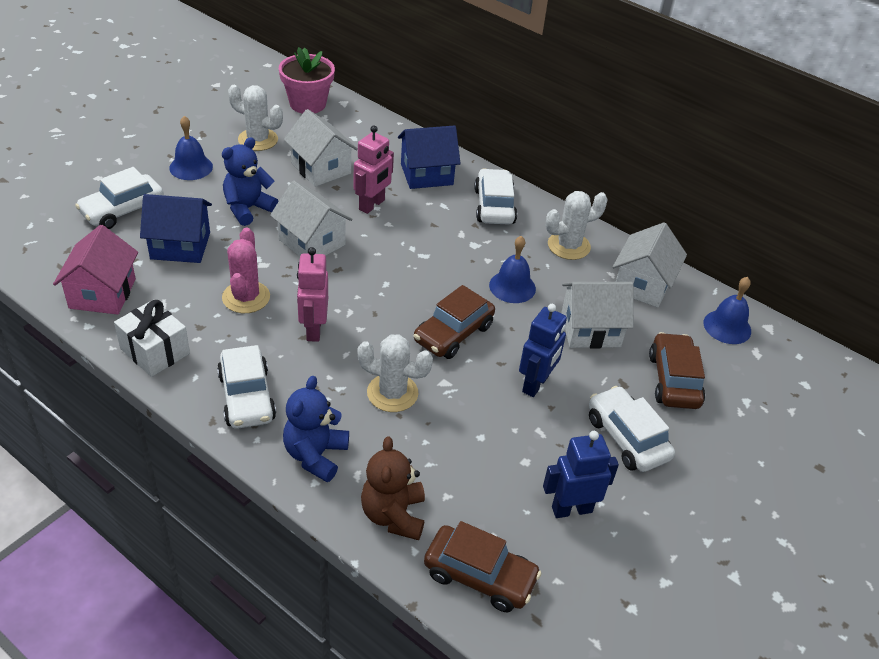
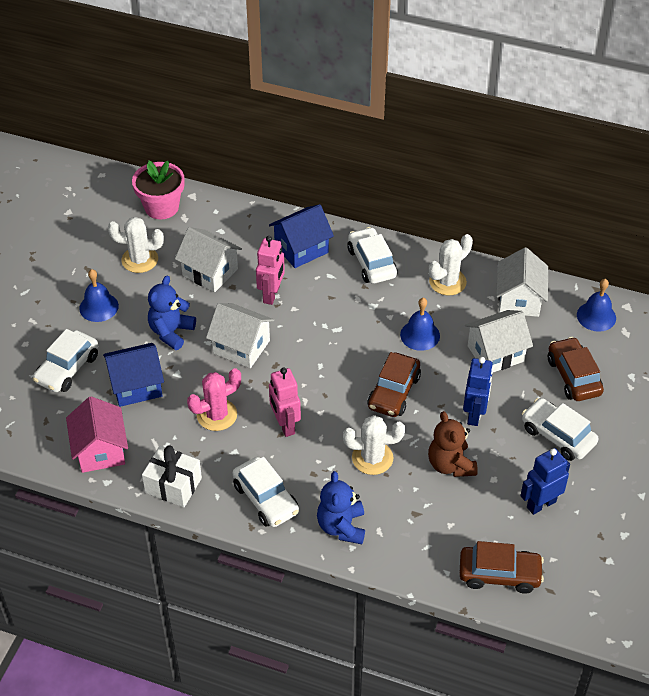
camera: 15 degrees left, 5 degrees up
pink cactus [222,228,270,313] -> pink cactus turned 75 degrees clockwise [187,368,241,431]
brown teddy bear [361,436,425,540] -> brown teddy bear moved to [428,411,478,477]

